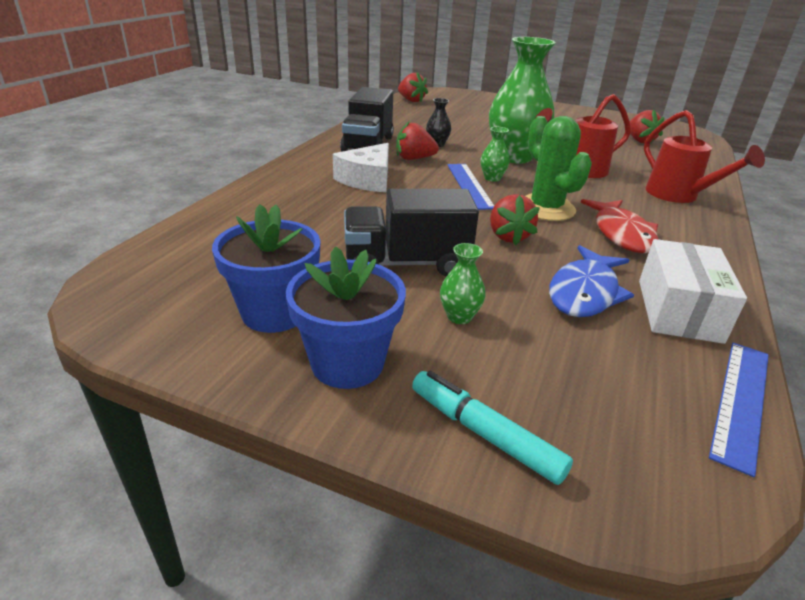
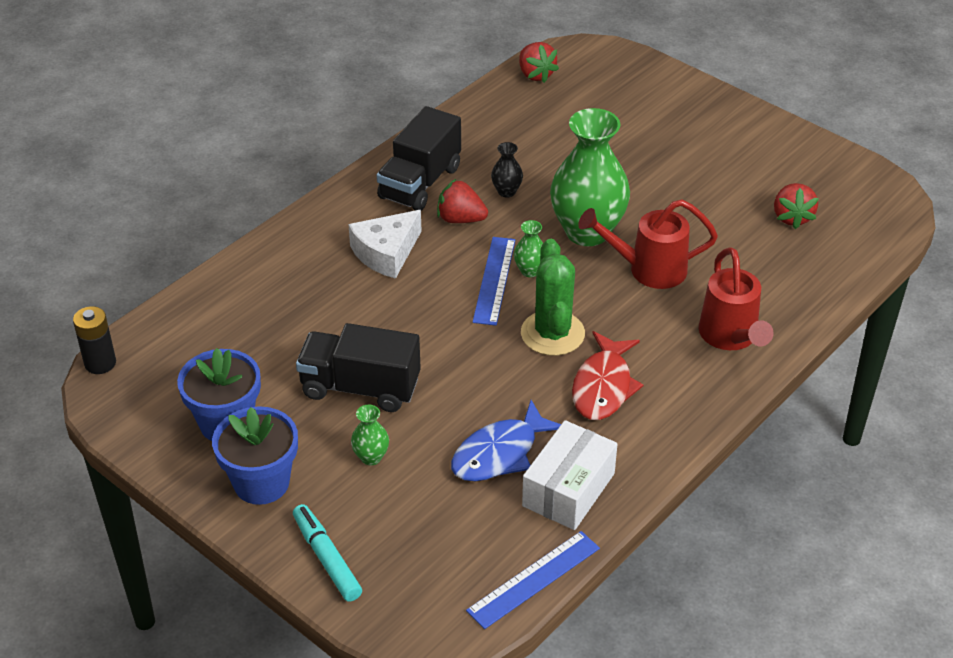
camera: 20 degrees right, 10 degrees up
red strawberry [490,194,540,246] -> none
none -> black battery [73,306,116,374]

